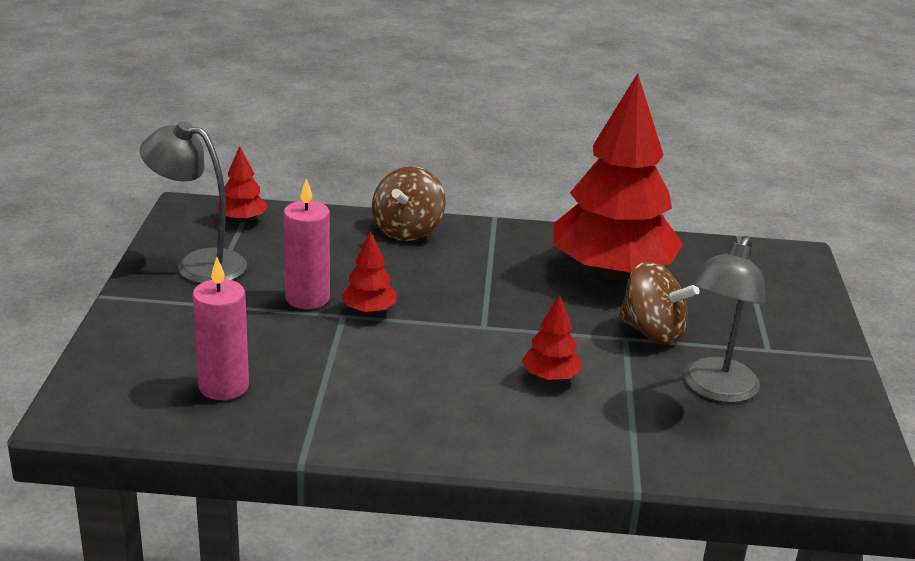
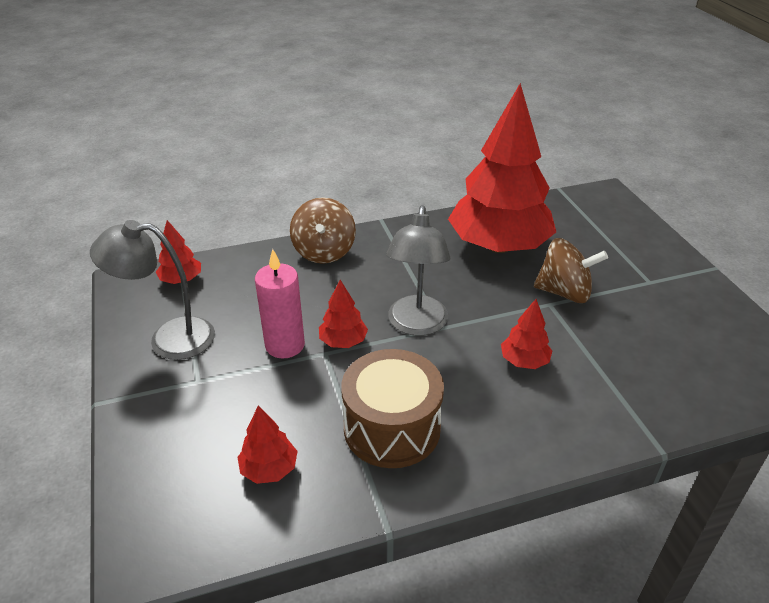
camera: 20 degrees left, 10 degrees up
pink candle [192,257,249,400] -> red tree [237,406,298,484]
grey lamp [684,236,766,403] -> grey lamp moved to [386,205,450,336]
none -> brown drum [341,349,444,468]

